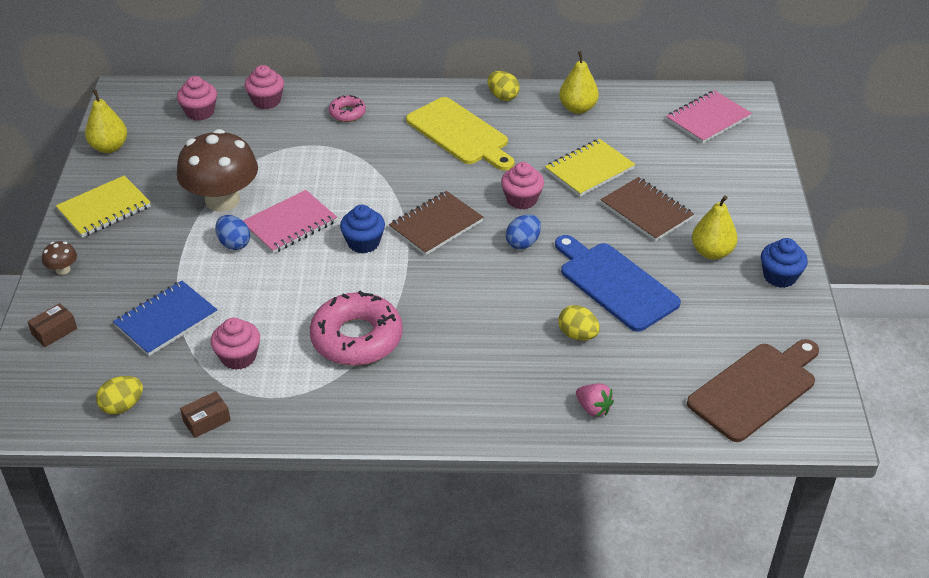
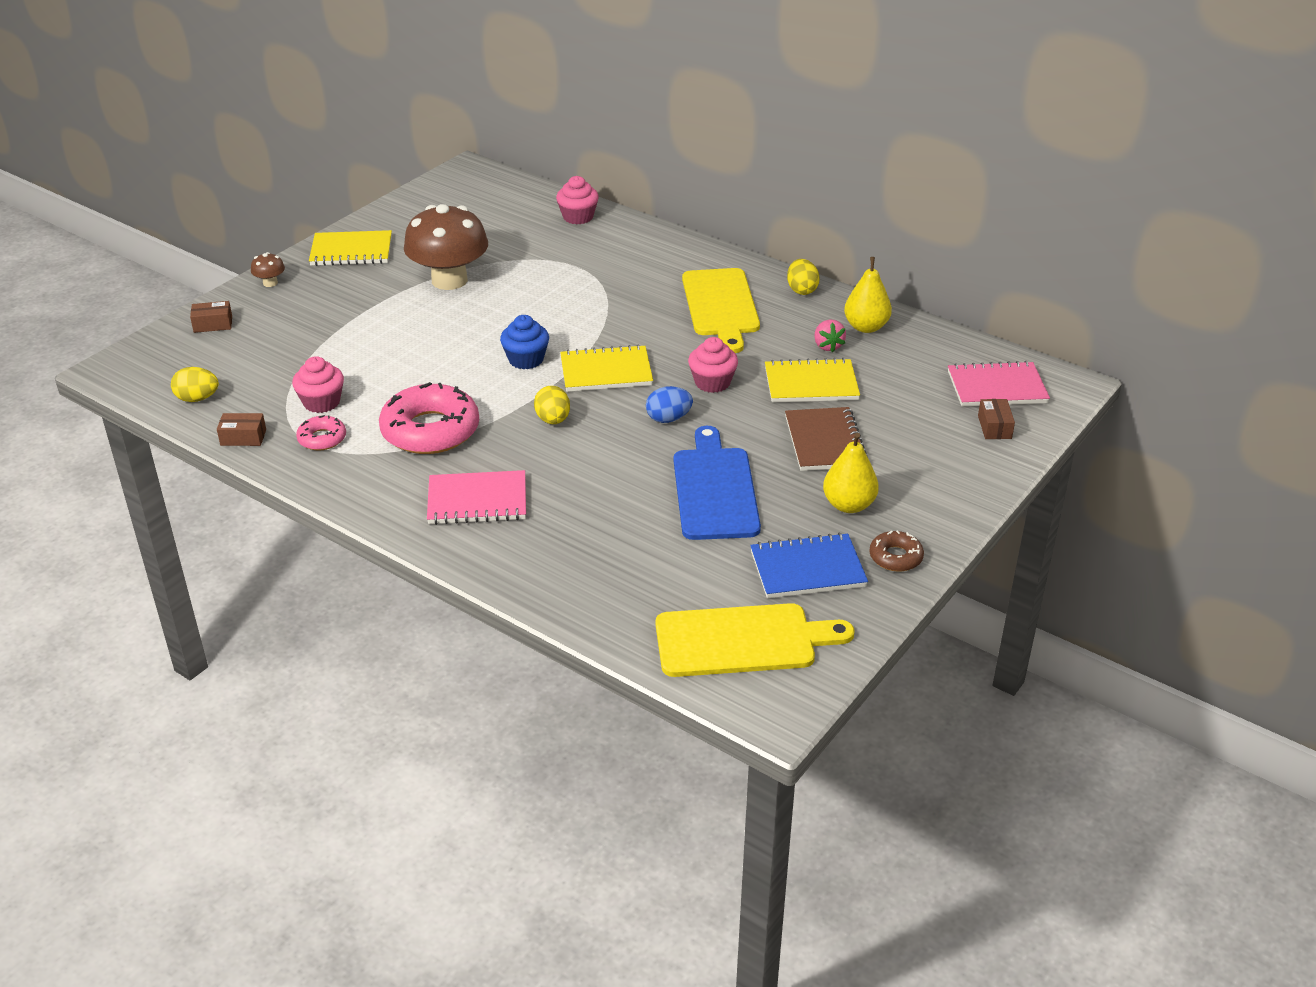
camera: 35 degrees right, 5 degrees down
yellow pear [85,89,127,153] -> none
blue notebook [113,281,217,356] -> blue notebook moved to [750,533,868,598]
pink cupcake [177,76,217,121] -> none
blue egg [215,215,250,250] -> none
pink notebook [243,190,337,254] -> pink notebook moved to [427,470,526,525]
pink donut [329,95,366,122] -> pink donut moved to [296,415,346,451]
brown notebook [389,191,484,256] -> yellow notebook [560,344,653,392]
yellow egg [558,305,600,341] -> yellow egg moved to [534,386,570,424]
pink strawberry [576,383,614,417] -> pink strawberry moved to [814,320,846,352]
brown cutting board [687,339,819,442] -> yellow cutting board [656,603,854,677]
blue cupcake [761,238,808,288] -> brown donut [869,530,924,572]
none -> brown box [978,399,1015,439]

